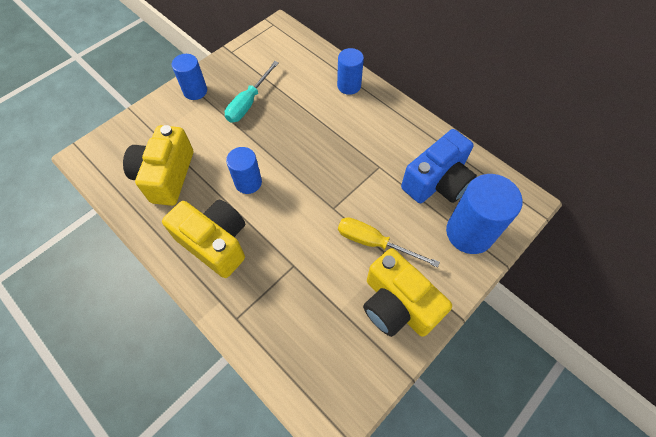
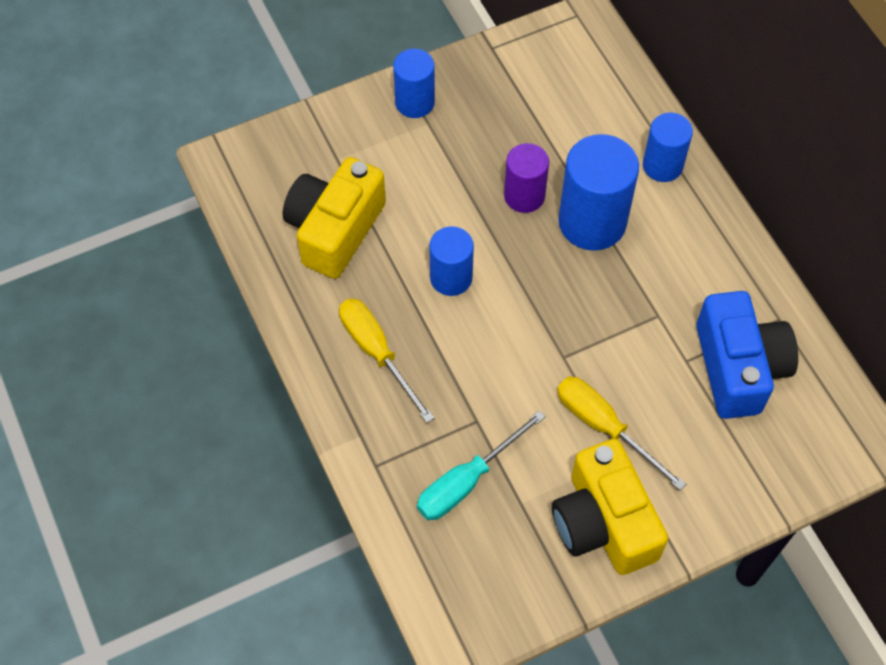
camera: 20 degrees right, 0 degrees up
yellow camera [162,200,245,278] -> yellow screwdriver [339,298,434,423]
turquoise screwdriver [225,61,279,123] -> turquoise screwdriver moved to [417,410,546,520]
blue camera [401,129,477,203] -> blue camera turned 75 degrees counterclockwise [696,291,798,419]
blue cylinder [446,174,522,254] -> blue cylinder moved to [558,134,639,251]
none -> purple cylinder [504,143,549,213]

